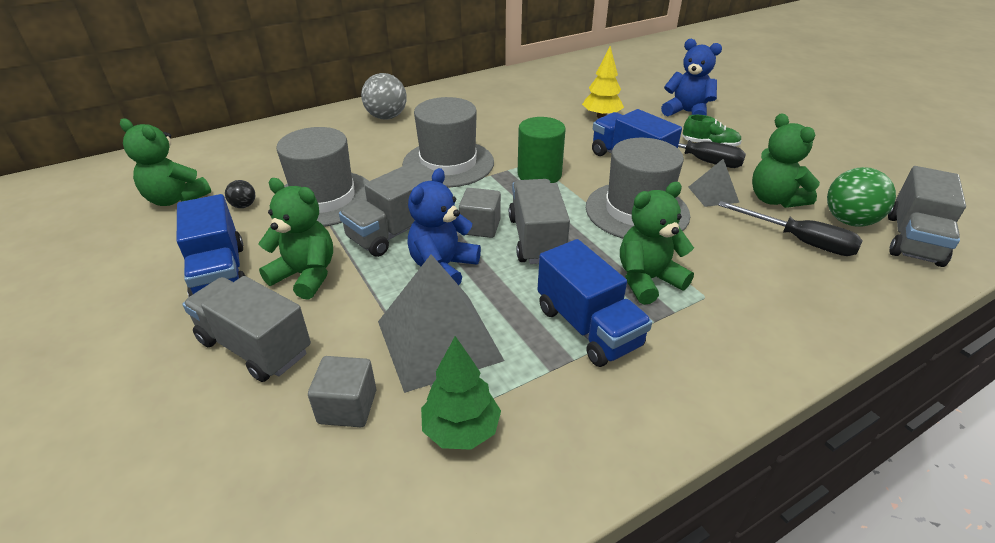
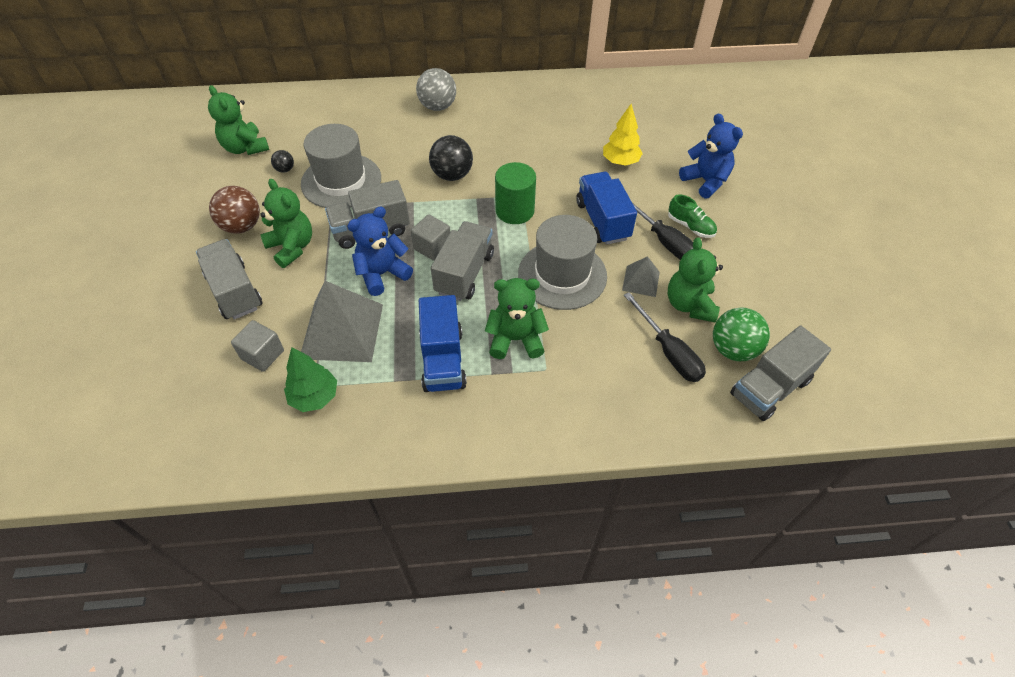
camera: 25 degrees right, 15 degrees up
blue truck [177,194,245,297] -> brown ball [209,186,260,234]
grey hat [402,97,494,187] -> black ball [429,135,473,181]

